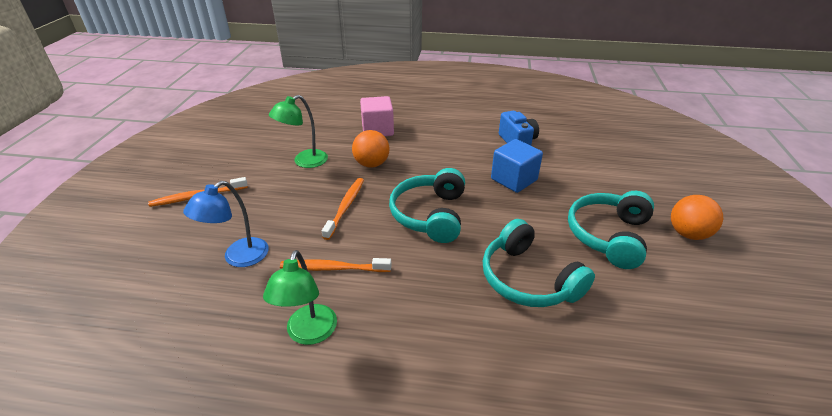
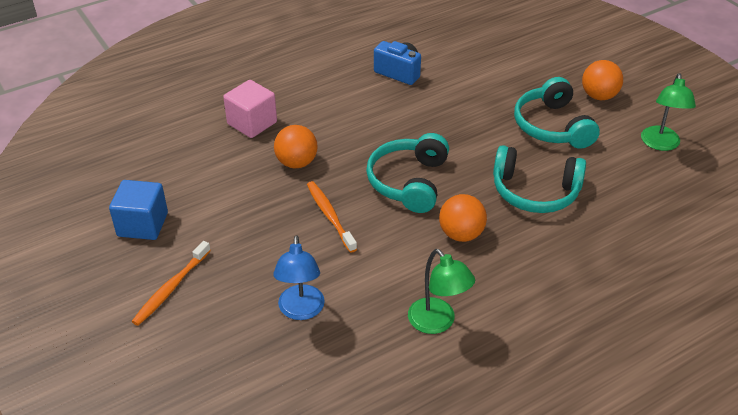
camera: 40 degrees left, 5 degrees up
green lamp [269,95,328,168] -> green lamp moved to [641,73,696,151]
orange toothbrush [280,258,392,272] -> none
turquoise headphones [389,168,465,243] -> turquoise headphones turned 45 degrees clockwise [366,133,449,213]
blue cube [491,139,543,193] -> blue cube moved to [109,180,168,240]
none -> orange ball [439,194,487,242]

